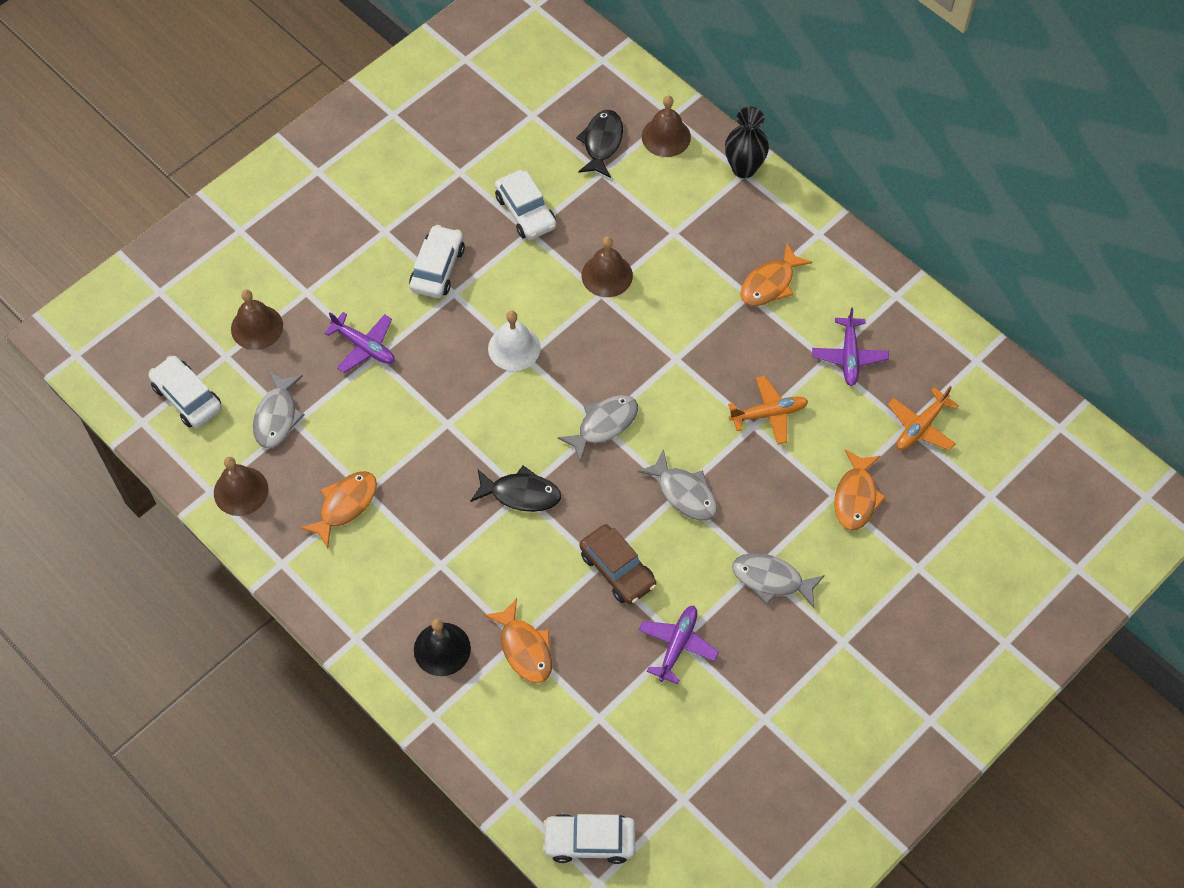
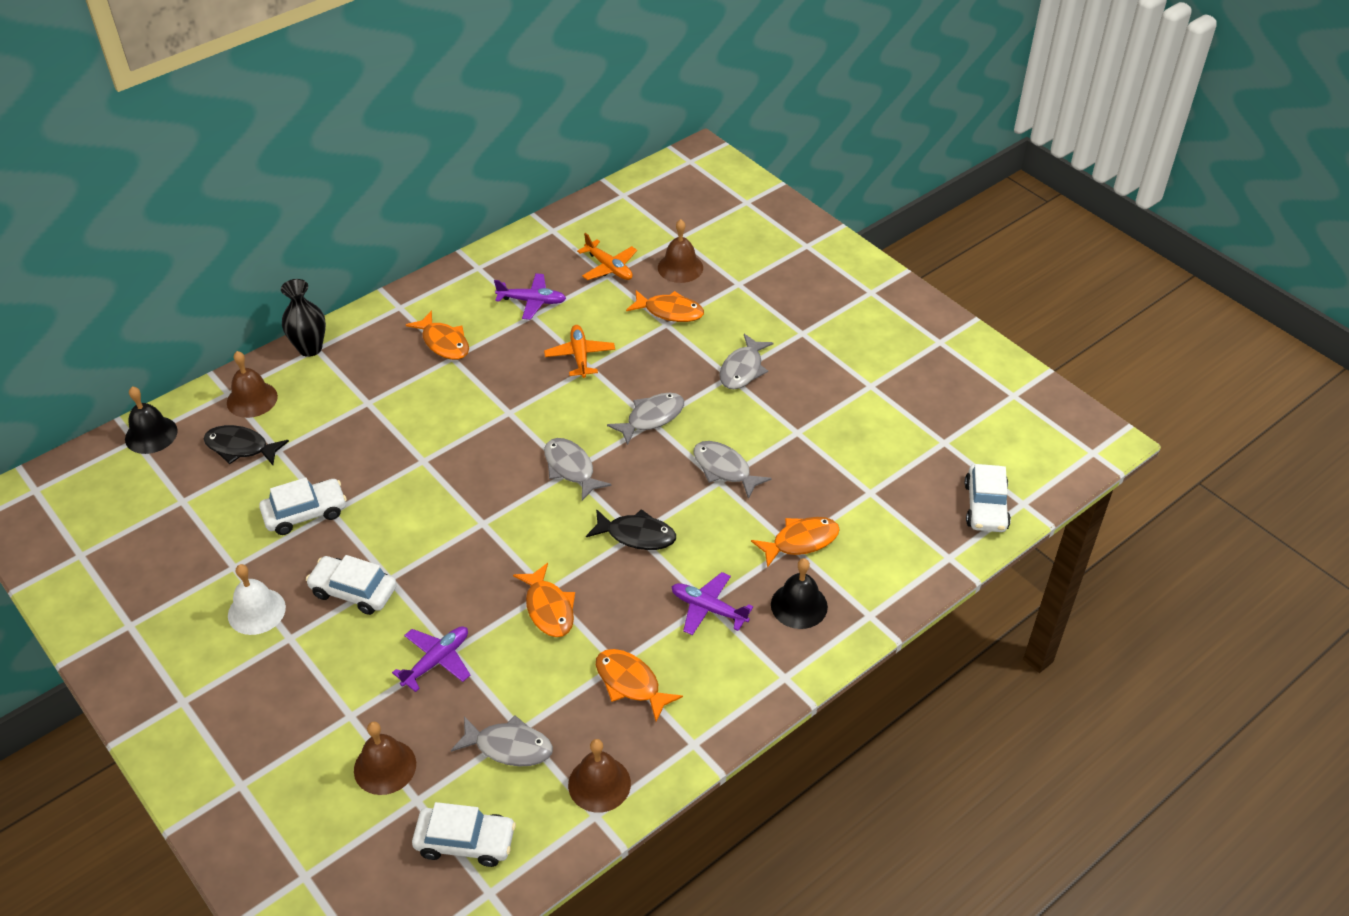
camera: 85 degrees left, 15 degrees down
white car [149,355,222,428] -> white car turned 135 degrees counterclockwise [412,802,516,867]
black fish [471,466,561,512] -> black fish turned 90 degrees clockwise [586,509,676,550]
white bell [488,311,541,371] -> white bell moved to [228,564,286,635]
brown car [580,524,656,605] -> grey fish [694,441,772,499]
brown bell [582,237,633,297] -> brown bell moved to [658,219,703,283]
purple plane [639,606,719,684] -> purple plane moved to [671,572,753,635]
none -> black bell [125,386,178,454]
none -> orange fish [513,563,575,637]

